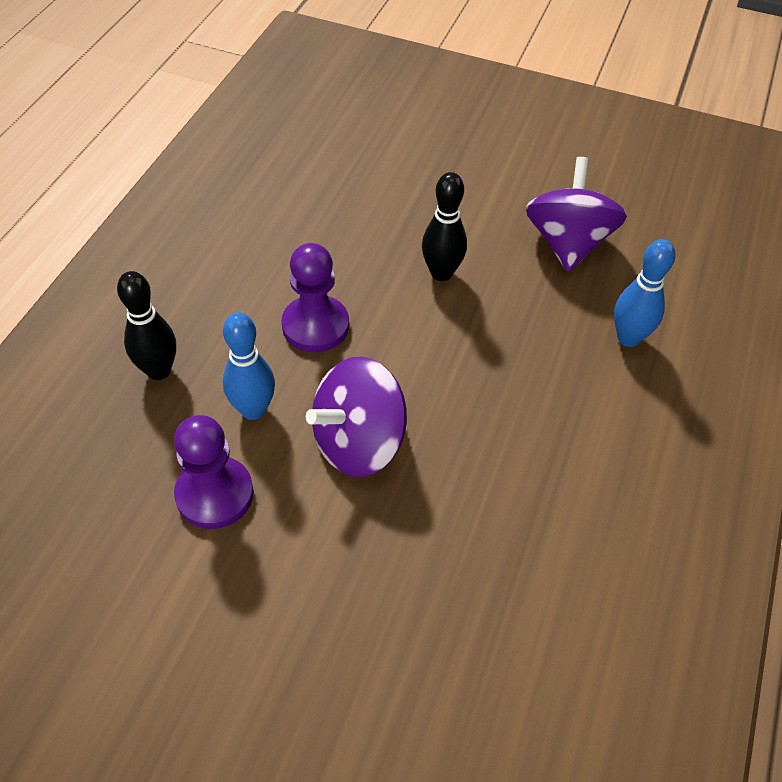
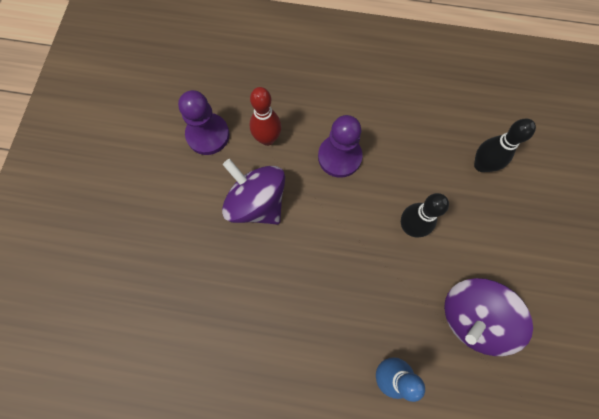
camera: 80 degrees right, 20 degrees up
black bowling pin [117,271,176,380] -> black bowling pin moved to [474,119,536,172]
blue bowling pin [223,312,275,420] -> red bowling pin [250,87,281,146]
purple spinning top [526,157,627,272] -> purple spinning top turned 150 degrees clockwise [444,278,533,356]

